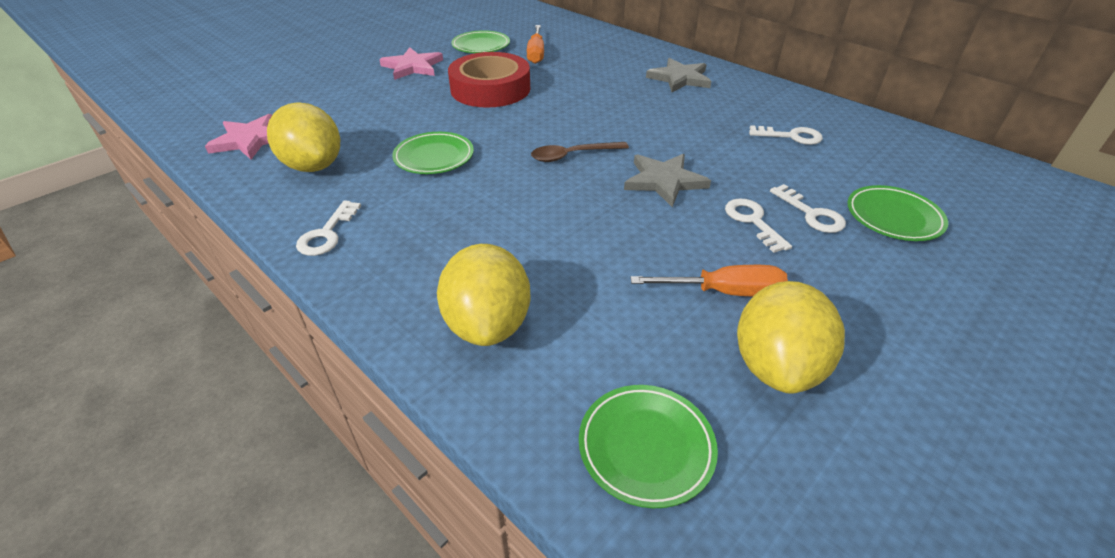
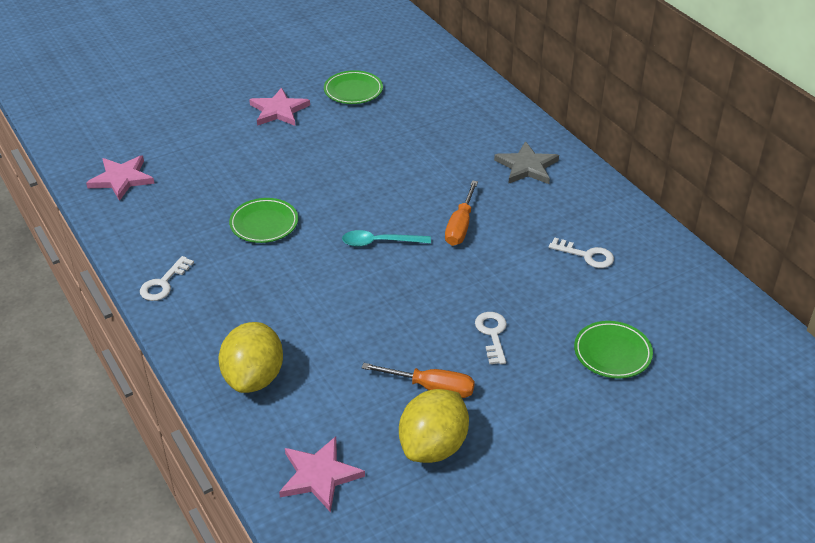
camera: 15 degrees right, 0 degrees up
yellow lemon [267,102,340,172] -> none
red tape [448,52,530,108] -> none
orange screwdriver [527,25,544,64] -> orange screwdriver moved to [445,180,478,246]
brown spoon [531,142,629,162] -> turquoise spoon [342,230,431,247]
green plate [579,385,718,508] -> pink star [279,436,365,512]
grey star [624,154,711,207] -> none
white key [770,184,846,233] -> none

